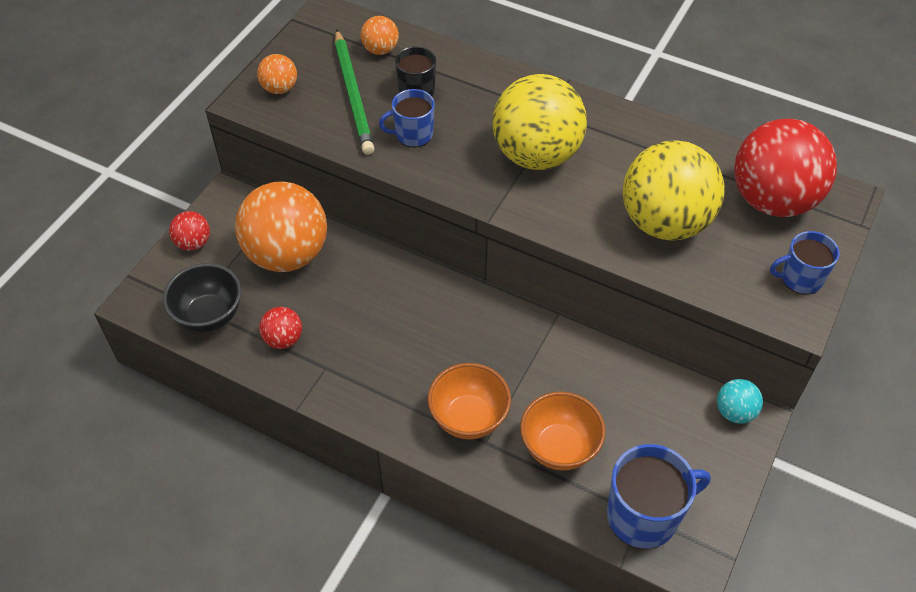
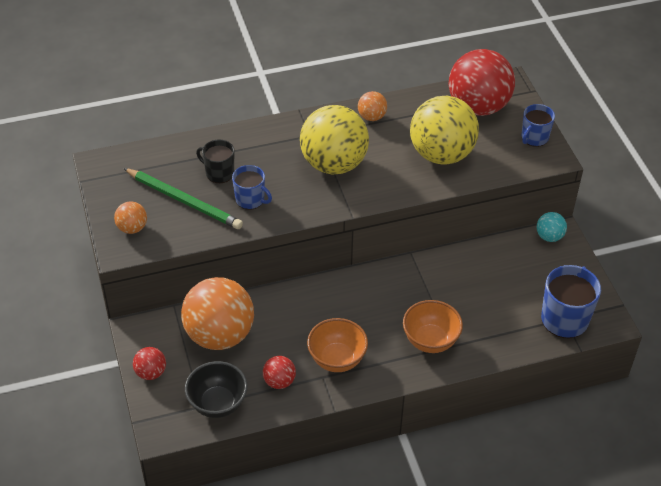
camera: 45 degrees left, 5 degrees down
orange ball [361,16,399,55] -> orange ball moved to [358,91,387,121]
blue mug [379,89,435,148] -> blue mug turned 90 degrees counterclockwise [232,165,272,210]
orange bowl [520,392,606,470] -> orange bowl moved to [307,318,368,372]

